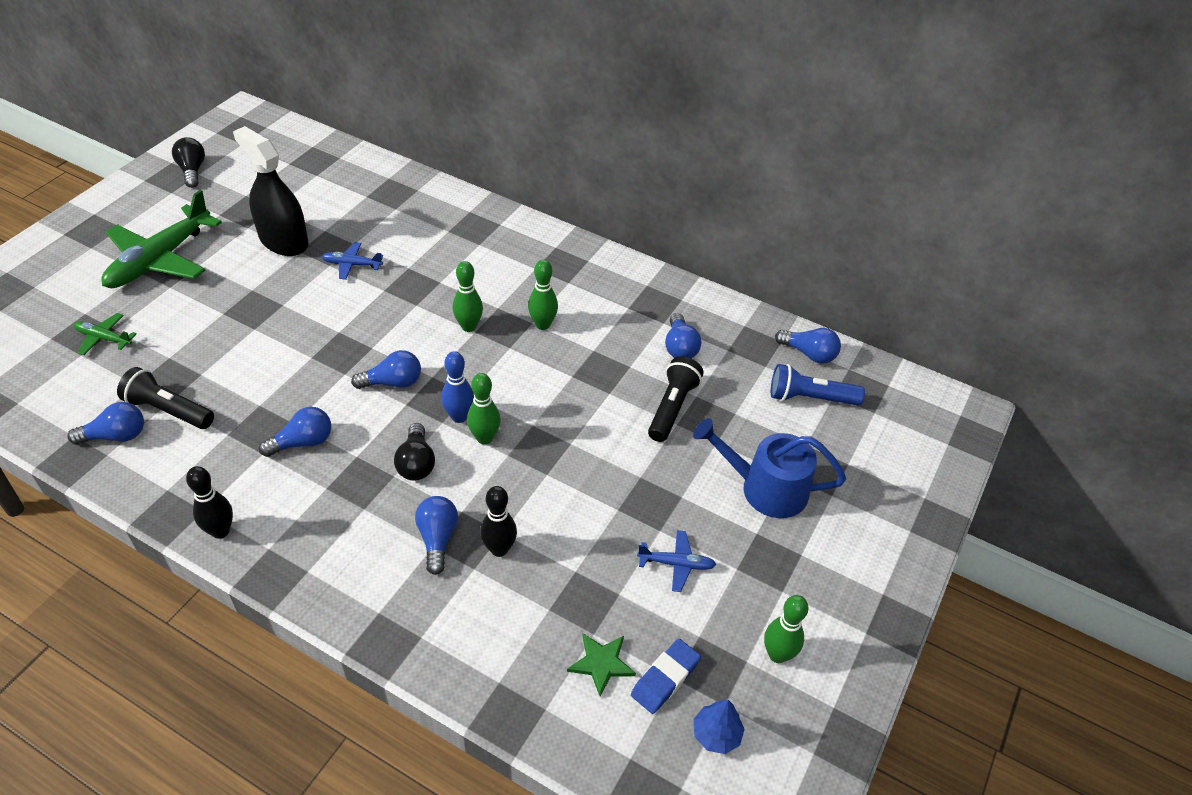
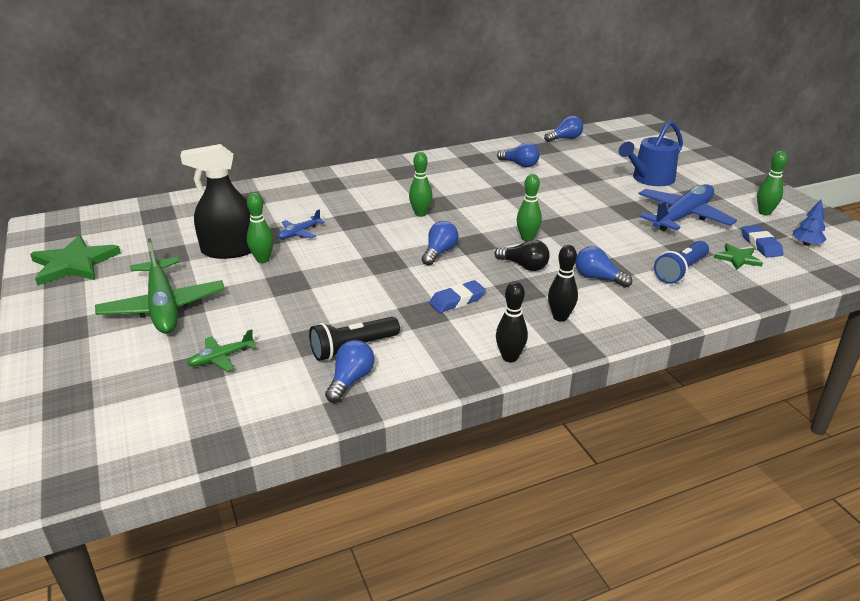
camera: 50 degrees left, 15 degrees down
black light bulb [172,137,205,188] -> green star [30,235,121,286]
blue light bulb [259,407,331,457] -> blue eraser [429,280,486,313]
blue bowling pin [441,351,474,423] -> none
black bowling pin [480,486,517,557] -> black bowling pin moved to [548,245,578,322]
green bowling pin [528,260,558,330] -> green bowling pin moved to [247,193,274,263]
blue plane [637,530,716,592] -> blue plane [638,184,737,231], size x2.17
black flashlight [648,356,704,442] -> none
blue flashlight [771,364,865,405] -> blue flashlight moved to [654,241,709,284]

